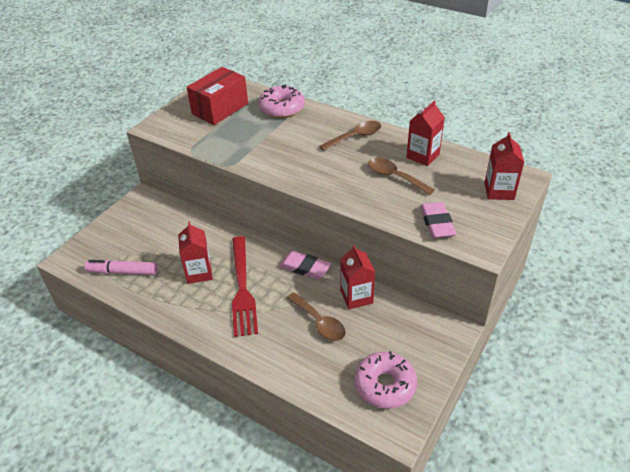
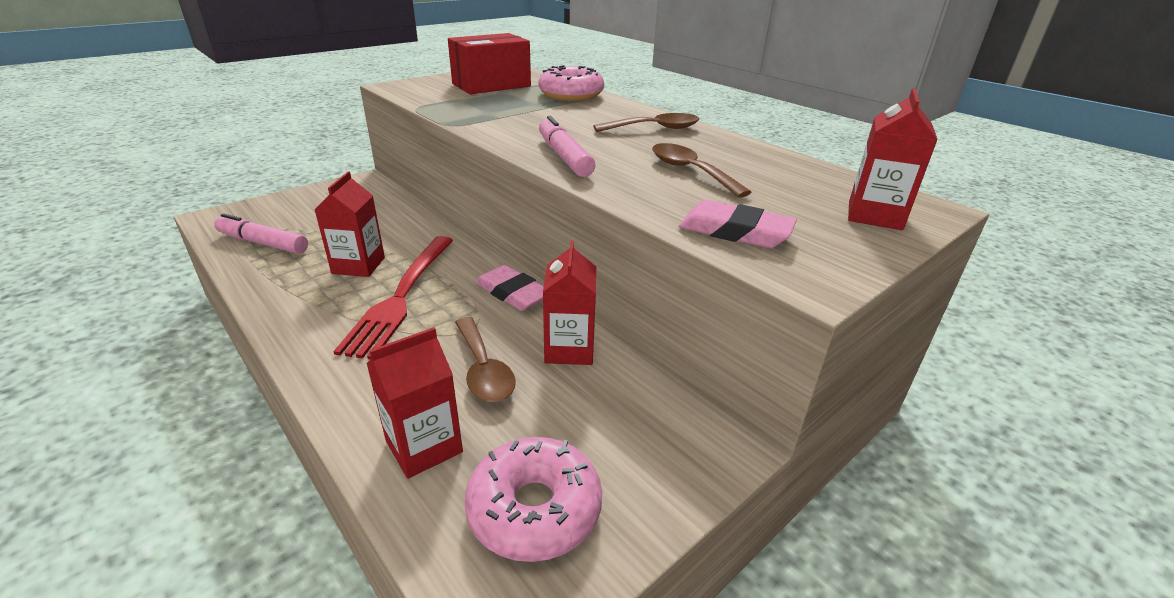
camera: 15 degrees right, 10 degrees down
red carton [406,100,445,166] -> red carton moved to [366,327,463,479]
pink eraser [420,202,456,238] -> pink eraser turned 75 degrees counterclockwise [679,200,797,248]
none -> pink marker [539,116,596,177]

